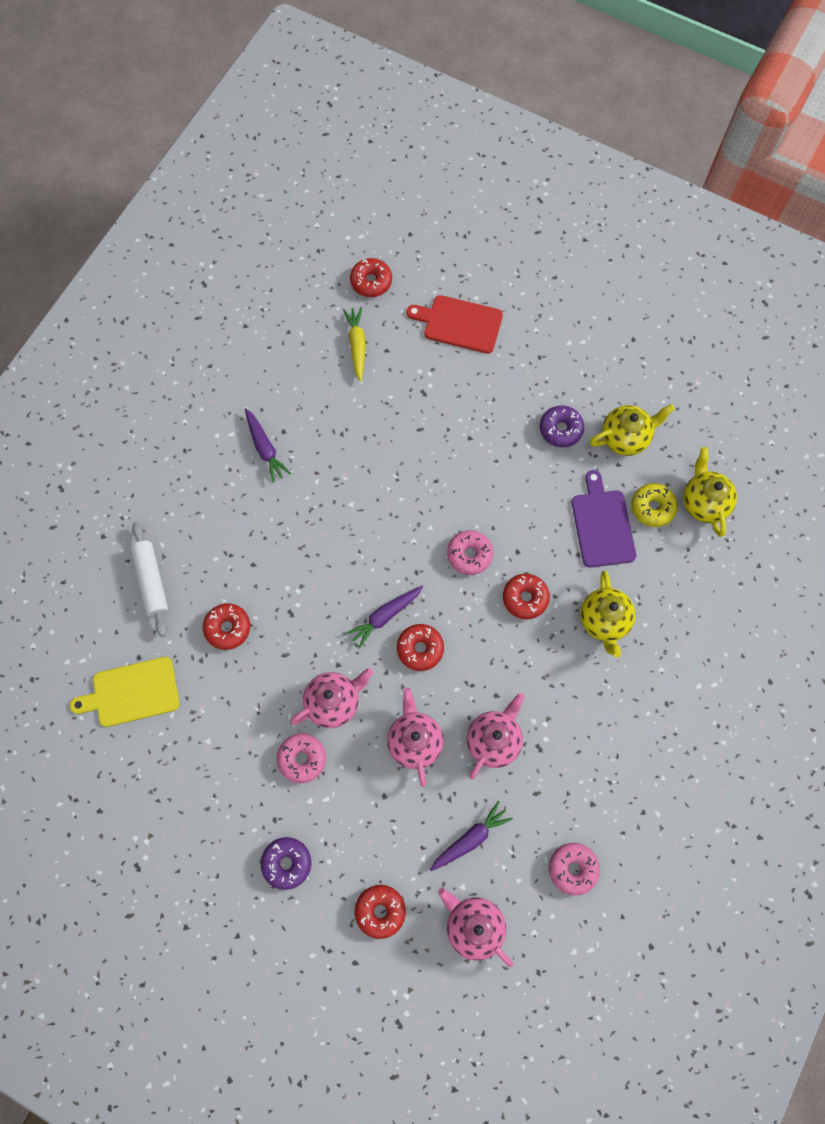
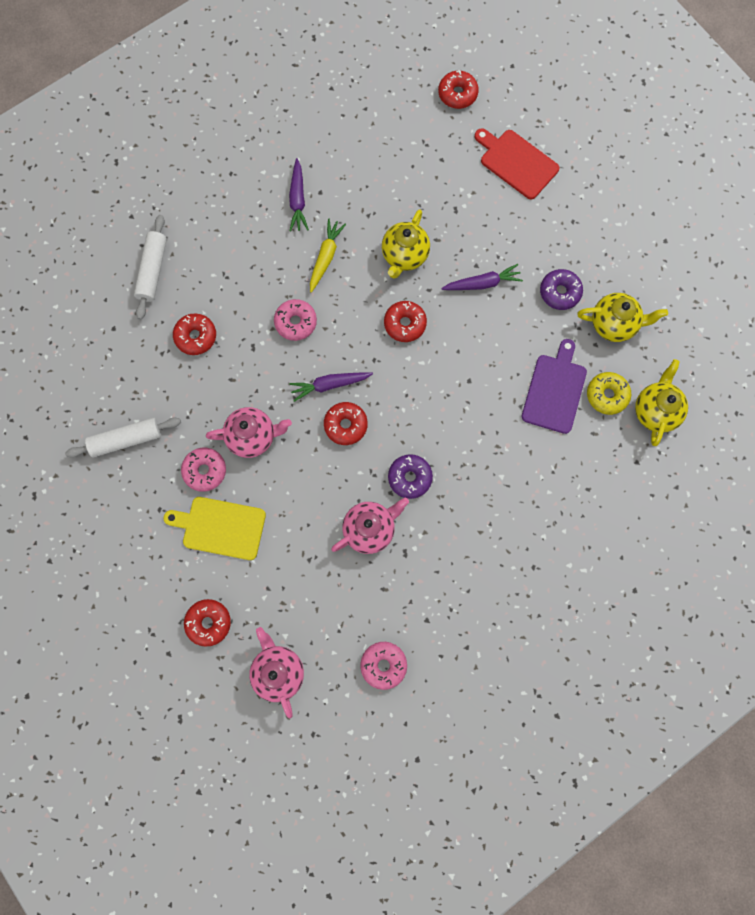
camera: 25 degrees right, 5 degrees up
yellow cutting board [70,657,180,727] -> yellow cutting board moved to [164,497,266,560]
purple donut [261,837,311,890] -> purple donut moved to [388,454,433,499]
yellow carrot [343,307,366,382] -> yellow carrot moved to [310,218,346,293]
pink teapot [387,688,444,787] -> none
purple carrot [430,801,513,871] -> purple carrot moved to [441,264,523,290]
pink donut [447,530,493,575] -> pink donut moved to [274,299,317,341]
red donut [503,574,550,619] -> red donut moved to [384,301,427,342]
yellow teapot [581,571,635,658] -> yellow teapot moved to [382,209,430,279]
none -> white rolling pin [65,418,181,458]

